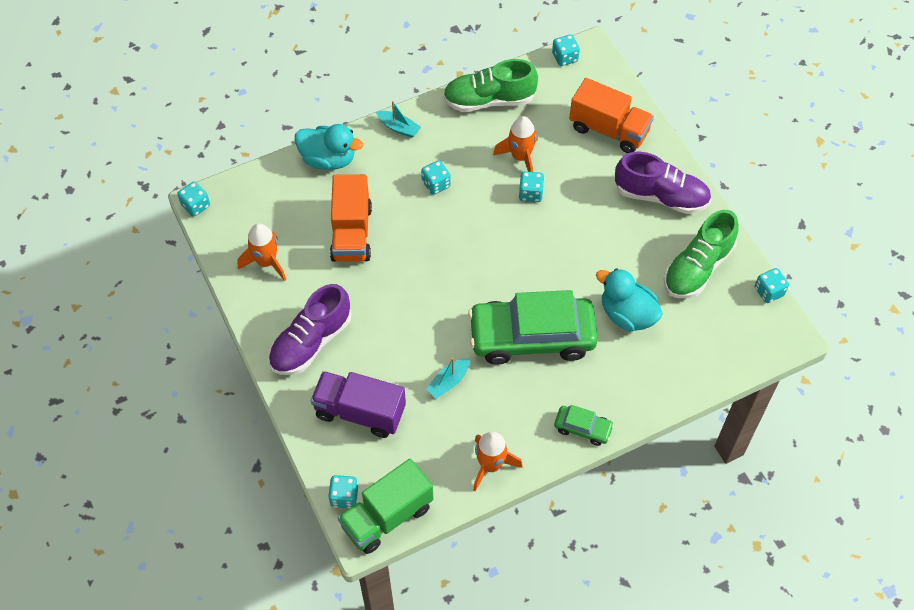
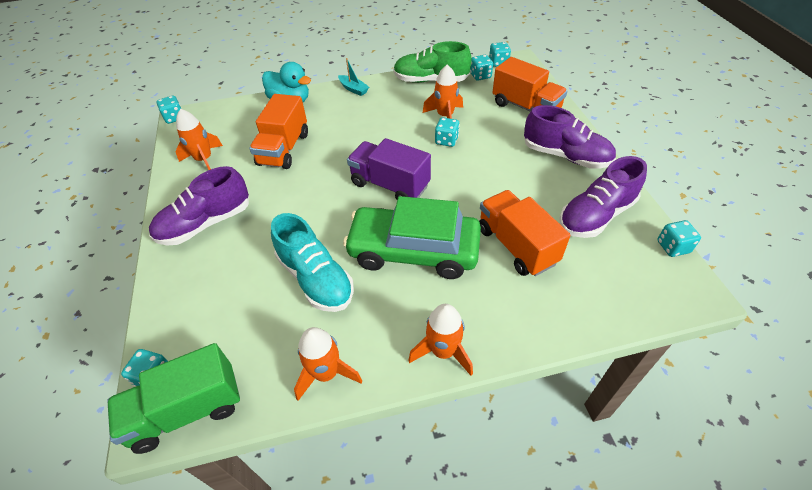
camera: 15 degrees right, 10 degrees down
purple truck [311,371,406,438] -> purple truck moved to [347,138,431,200]
turquoise dice [421,160,451,195] -> turquoise dice moved to [470,55,493,81]
turquoise boat [426,358,470,399] -> turquoise shoe [271,213,354,312]
green car [554,405,614,446] -> orange rocket [408,304,473,376]
turquoise duck [596,268,663,332] -> orange truck [479,190,571,276]
green shoe [664,210,738,298] -> purple shoe [559,156,647,238]

